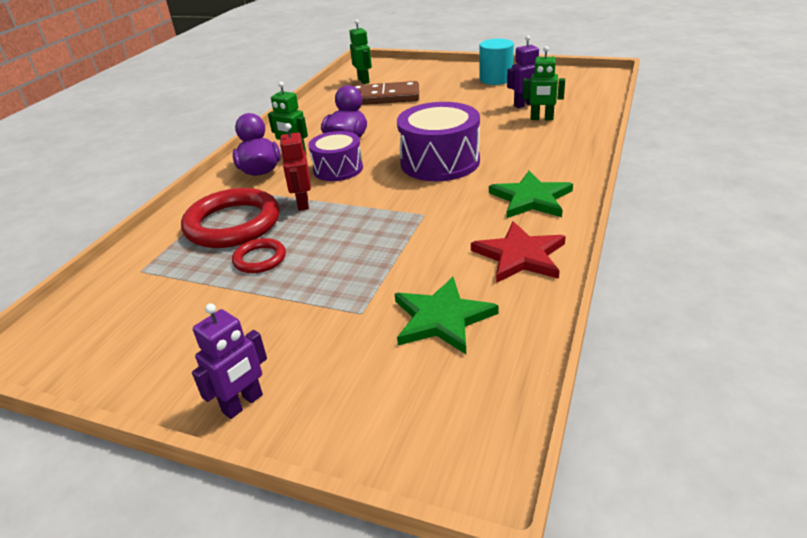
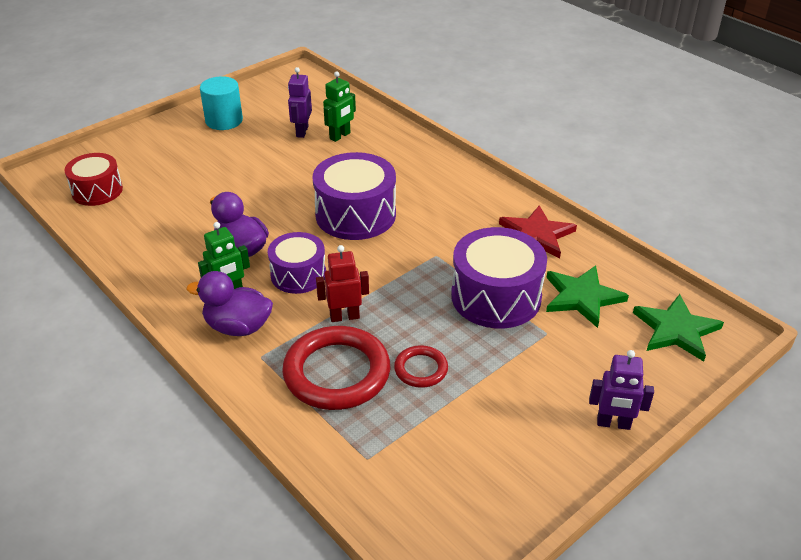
camera: 65 degrees left, 5 degrees up
purple robot [192,303,267,419] -> purple robot turned 120 degrees clockwise [589,350,654,430]
red robot [280,123,311,211] -> red robot turned 150 degrees clockwise [316,245,369,322]
green robot [350,20,372,84] -> red drum [64,153,123,206]
brown domino [352,81,419,105] -> none
green star [489,171,573,218] -> green star moved to [633,294,724,361]
none -> purple drum [451,227,547,328]

